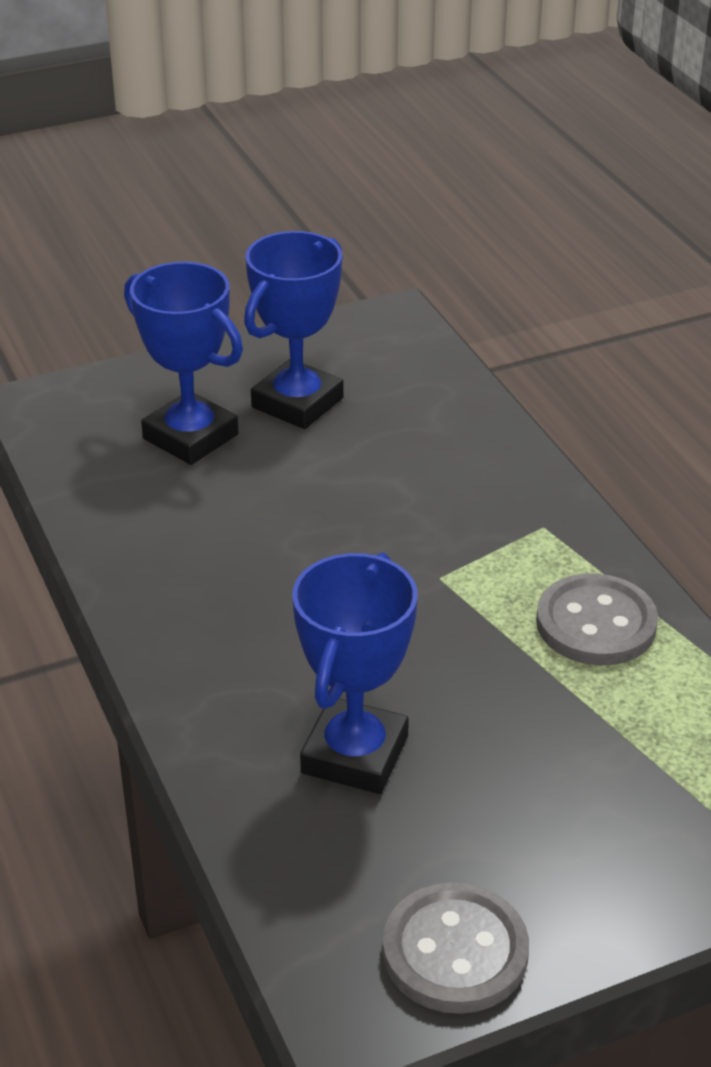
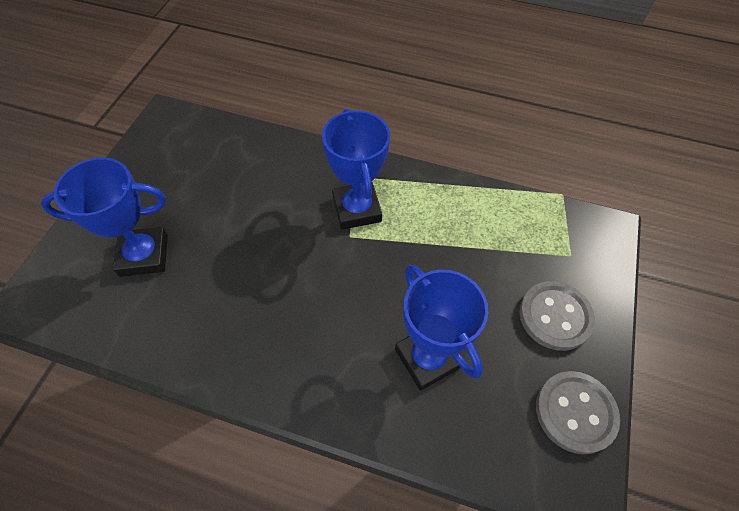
camera: 50 degrees left, 20 degrees up
blue trophy [244,231,344,429] -> blue trophy moved to [322,108,390,230]
grey button [536,573,658,665] -> grey button moved to [519,281,595,351]

